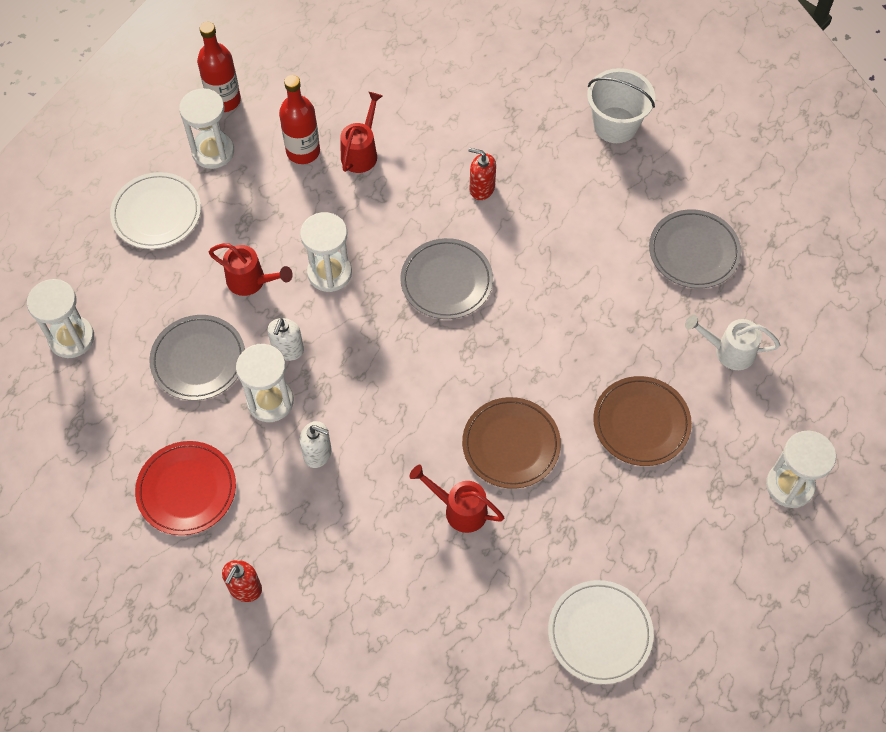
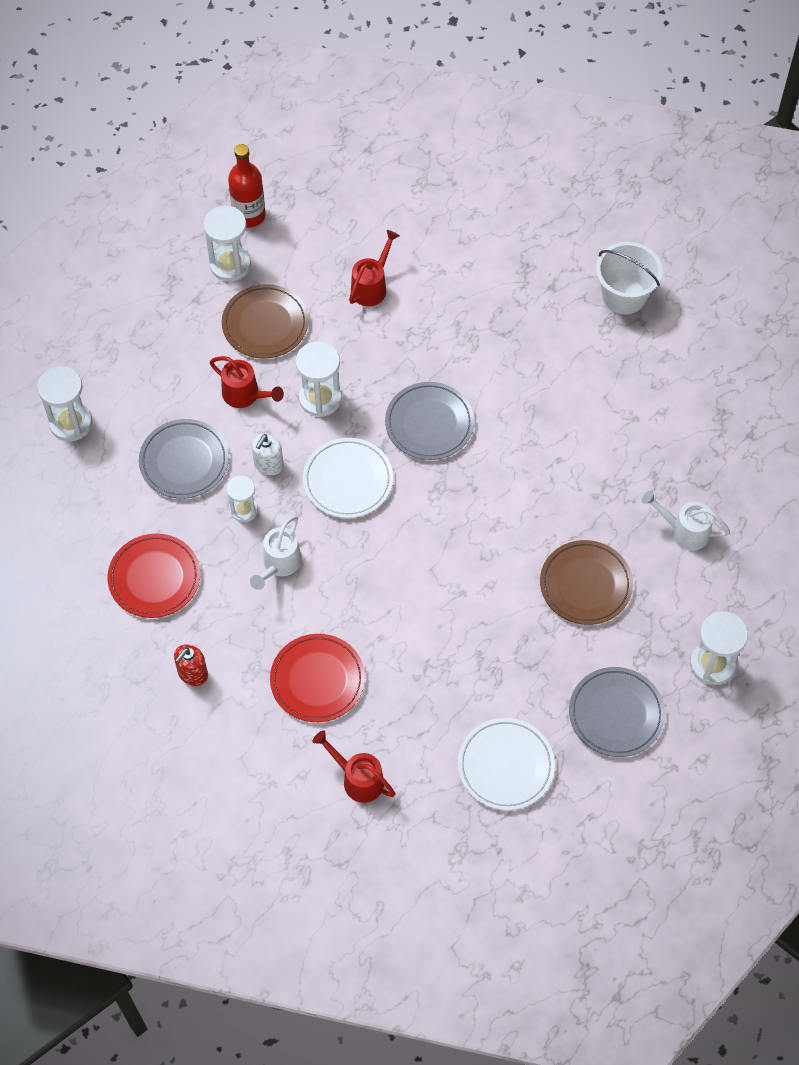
camera: 10 degrees right, 0 degrees up
white plate [110,172,201,249] -> white plate moved to [303,438,393,518]
white hourglass [236,344,294,422] -> white hourglass [227,475,258,522], size x0.63
red bottle [279,75,320,164] -> none
white soap dispenser [300,421,332,468] -> white watering can [250,516,302,590]
red watering can [409,465,504,533] -> red watering can moved to [313,731,396,803]
brown plate [462,397,561,489] -> brown plate moved to [222,284,309,358]
red soap dispenser [469,148,496,200] -> none
grey plate [649,209,741,289] -> grey plate moved to [569,667,665,757]
none -> red plate [270,634,365,722]

